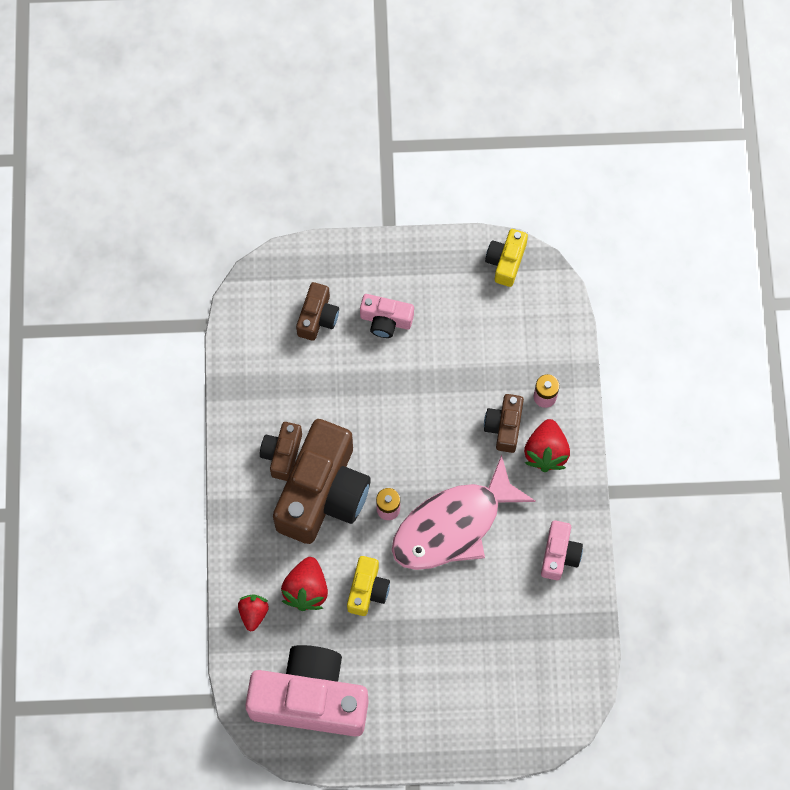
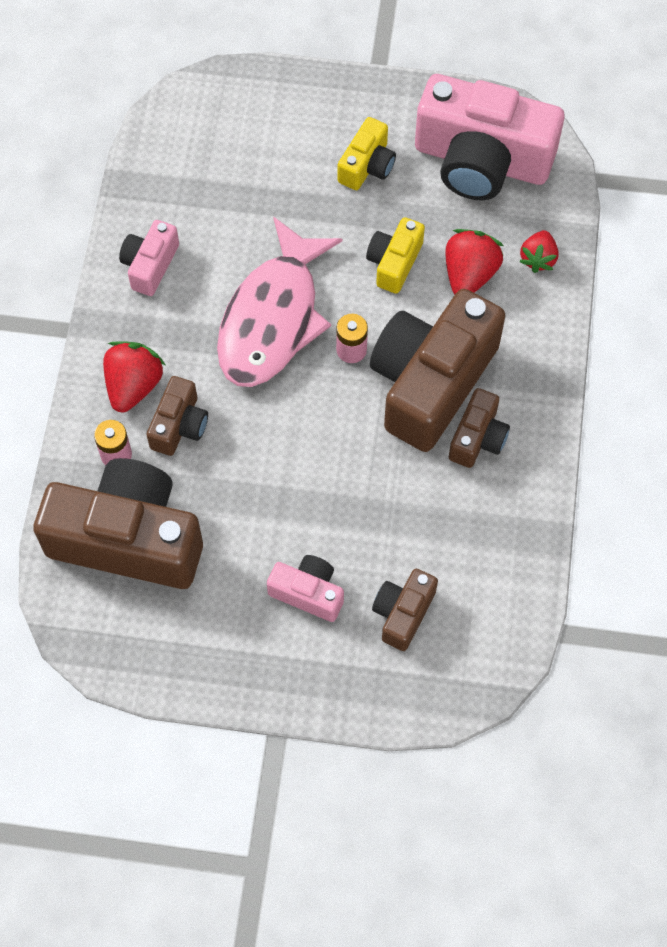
camera: 170 degrees left, 5 degrees down
pink fish [392,455,536,570] -> pink fish turned 135 degrees clockwise [217,217,342,387]
yellow camera [485,229,528,287] -> yellow camera moved to [338,117,396,190]
none -> brown camera [33,458,203,589]

